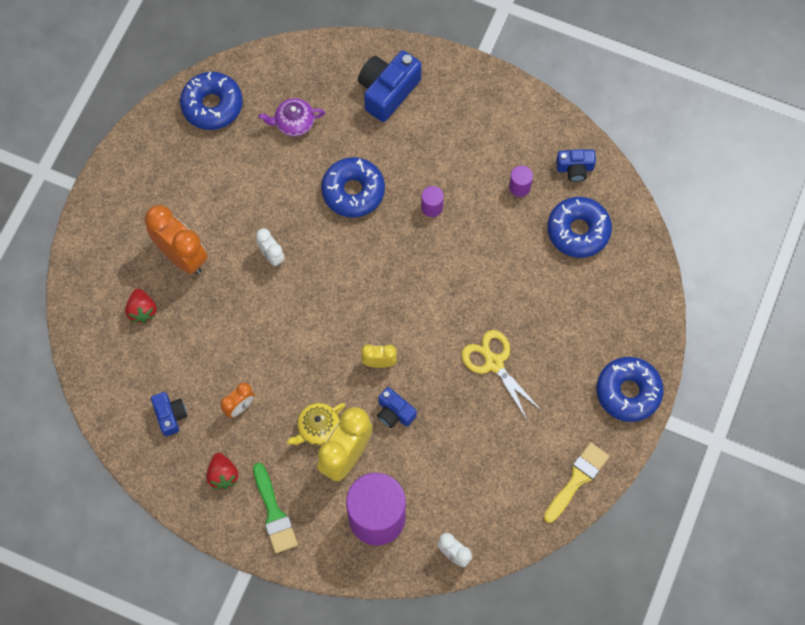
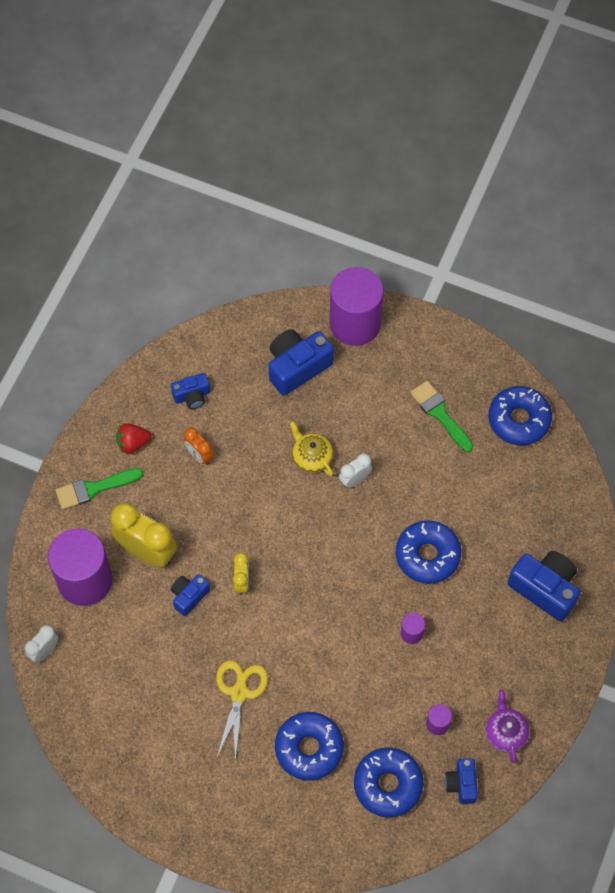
camera: 90 degrees right, 5 degrees down
red strawberry [125,289,157,323] -> blue camera [268,329,334,396]
orange clock [145,205,208,274] -> none
purple teapot [259,98,325,137] -> purple teapot moved to [485,690,529,763]
yellow teapot [287,403,346,446] -> yellow teapot moved to [290,421,333,476]
yellow scissors [462,330,542,420] -> yellow scissors turned 45 degrees counterclockwise [216,660,268,762]
yellow brush [544,442,610,523] -> none
blue donut [596,357,664,422] -> blue donut moved to [275,712,344,781]
none -> purple cylinder [330,267,384,346]
none -> green brush [410,381,473,452]

